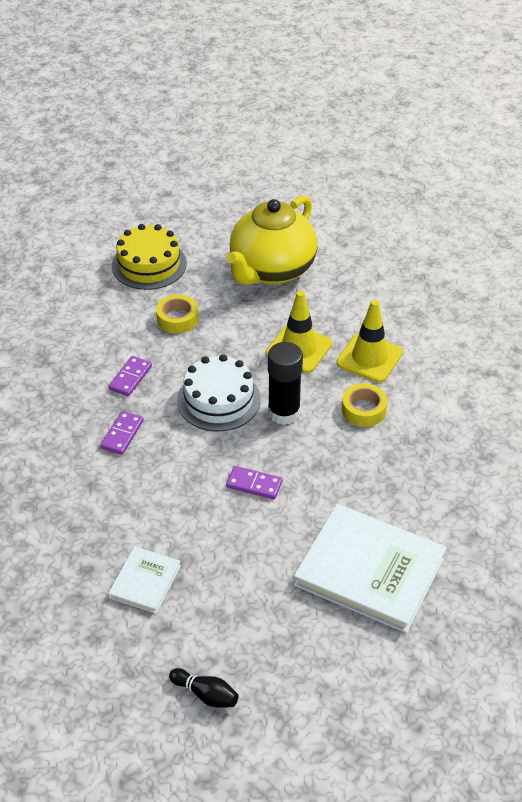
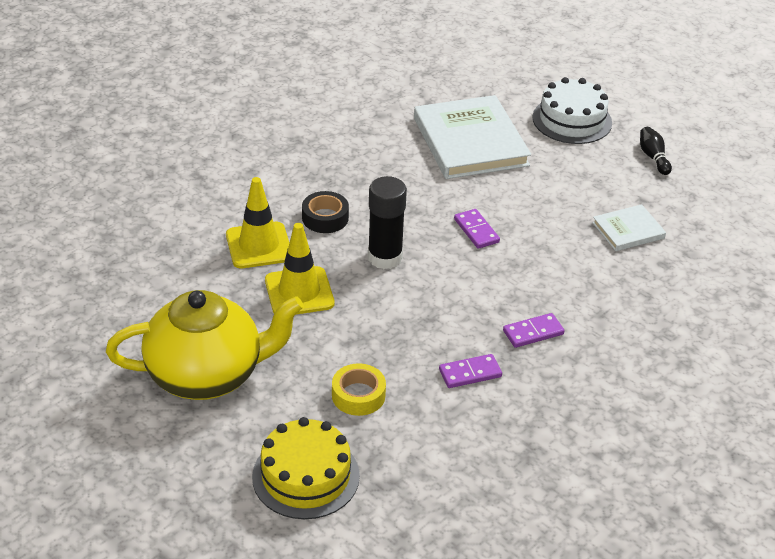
camera: 135 degrees left, 5 degrees down
white cake [177,354,261,431] -> white cake moved to [533,77,612,144]
yellow tape [342,383,388,427] -> black tape [302,191,349,233]

